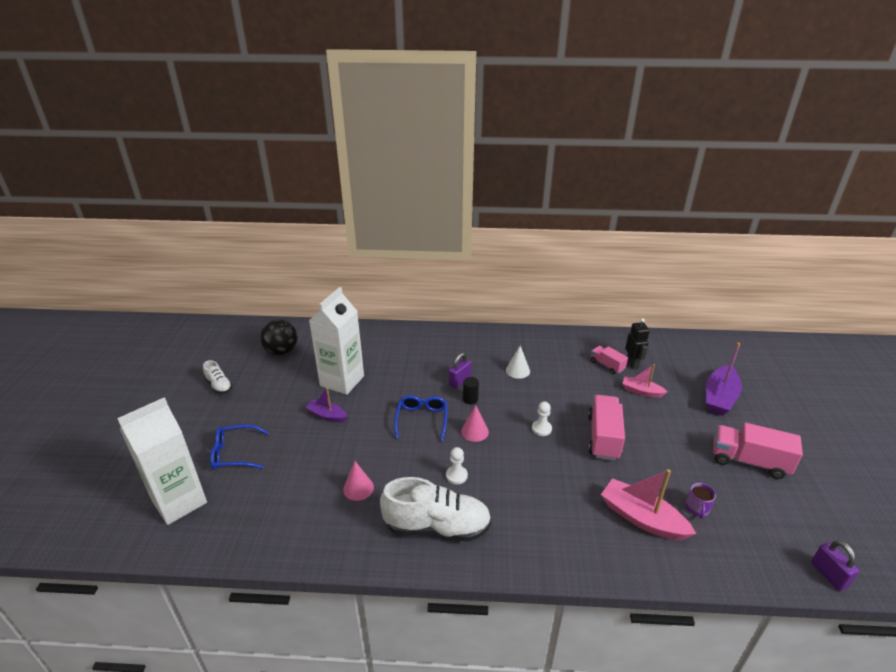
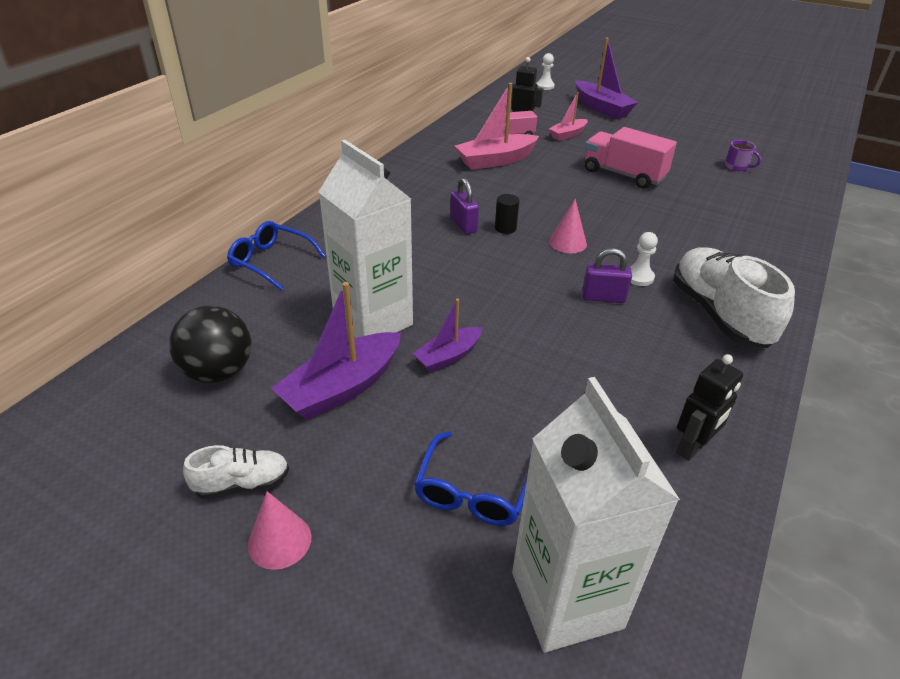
camera: 65 degrees left, 5 degrees up
pink cone [343,461,374,501] -> pink cone moved to [248,491,311,570]
white shoe [380,477,492,542] -> white shoe turned 45 degrees counterclockwise [673,248,795,348]
blue glasses [394,395,447,441] -> blue glasses moved to [227,221,326,291]
white cone [506,346,530,379] -> none
white pawn [532,401,552,436] -> white pawn moved to [536,53,555,90]
pink boat [601,469,696,540] -> pink boat moved to [455,83,539,170]
pink truck [713,423,803,479] -> none
purple padlock [811,540,859,591] -> purple padlock moved to [582,248,632,303]
none -> purple boat [271,282,401,420]
none -> black robot [676,354,743,461]

